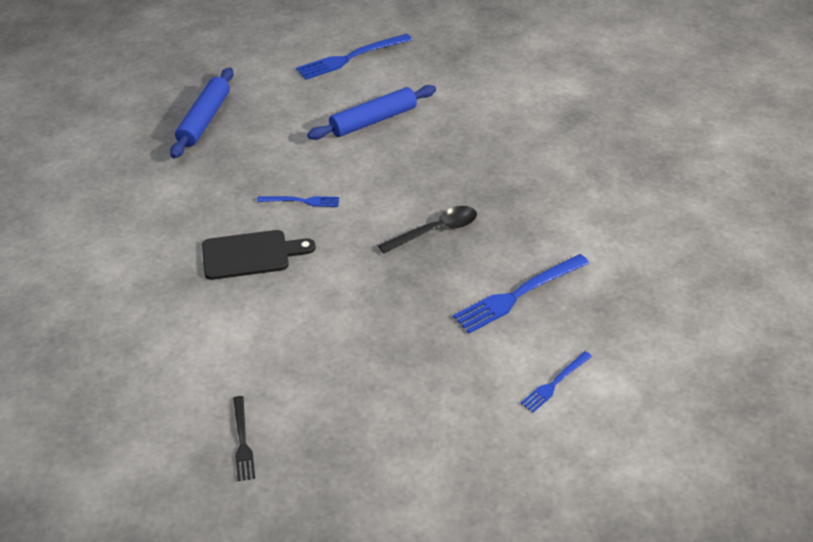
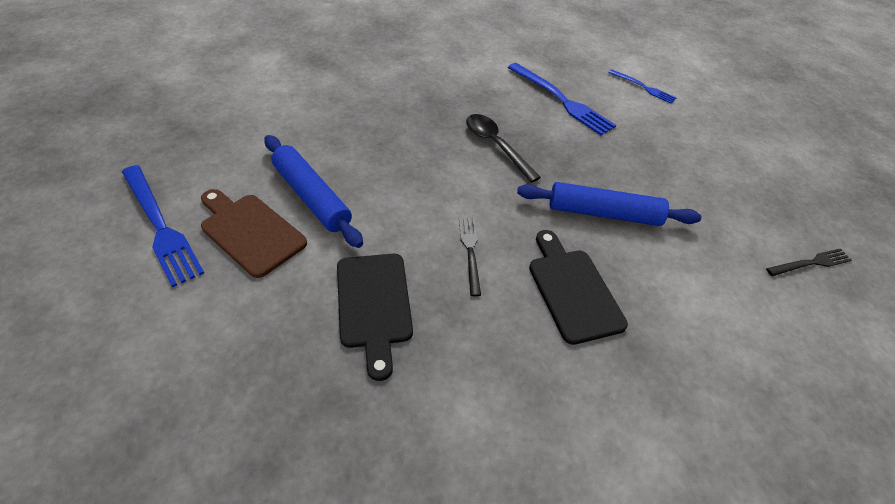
camera: 100 degrees left, 5 degrees up
blue rolling pin [170,67,233,158] -> blue rolling pin moved to [517,182,701,226]
blue fork [257,196,339,207] -> black fork [459,218,481,296]
none -> brown cutting board [201,189,307,278]
none -> black cutting board [337,254,413,381]

